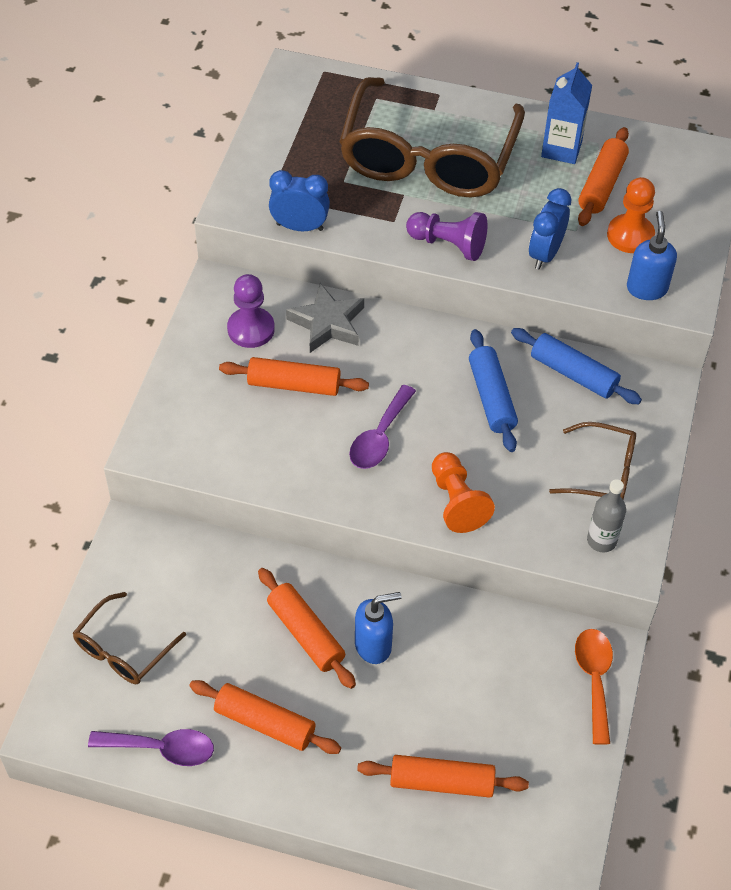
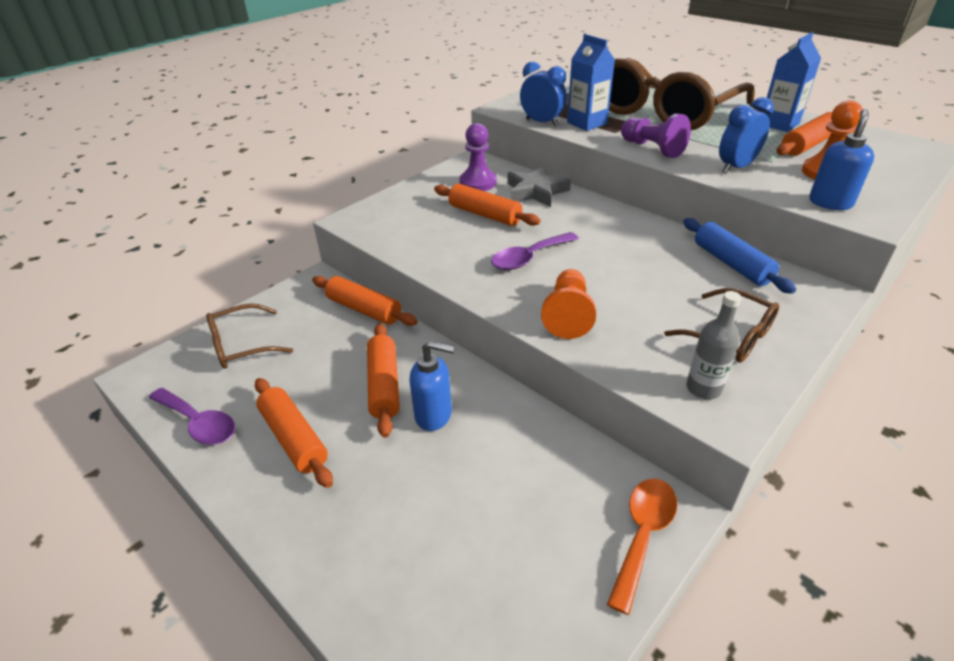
camera: 30 degrees right, 15 degrees down
orange rolling pin [357,755,529,798] -> orange rolling pin moved to [312,276,418,326]
blue rolling pin [469,329,518,452] -> none
none -> blue carton [567,34,615,131]

